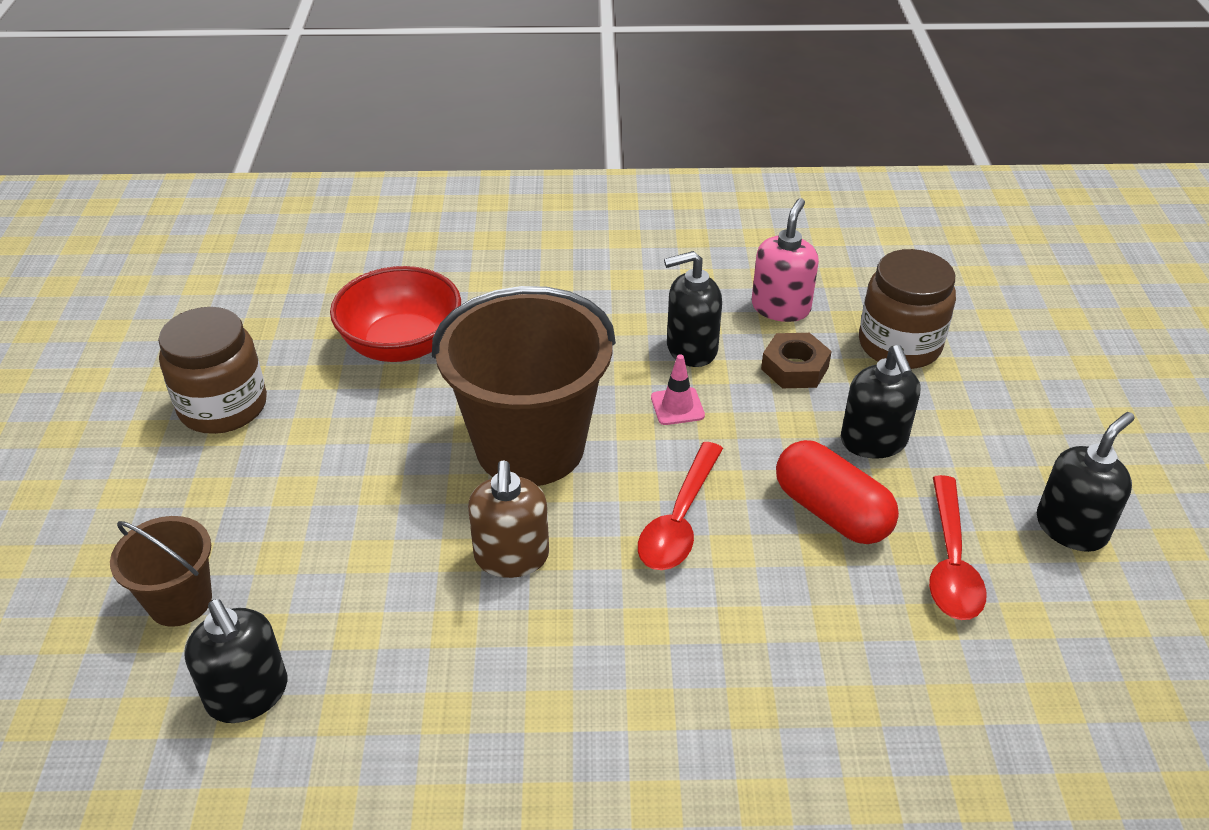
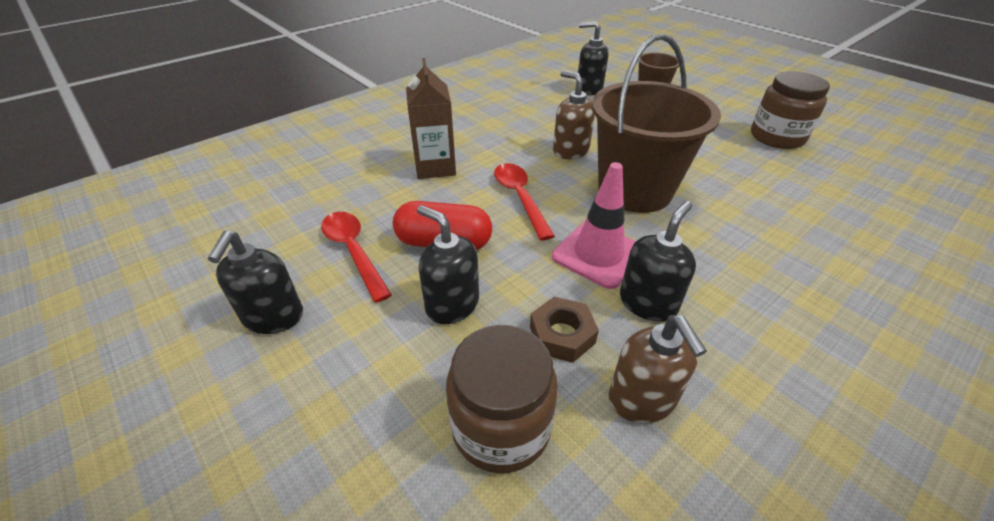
camera: 140 degrees right, 0 degrees up
red bowl [330,266,461,362] -> none
pink traffic cone [651,354,705,425] -> pink traffic cone [552,162,636,289], size x1.94
pink soap dispenser [752,198,819,322] -> brown soap dispenser [609,315,707,424]
none -> brown carton [406,58,456,179]

